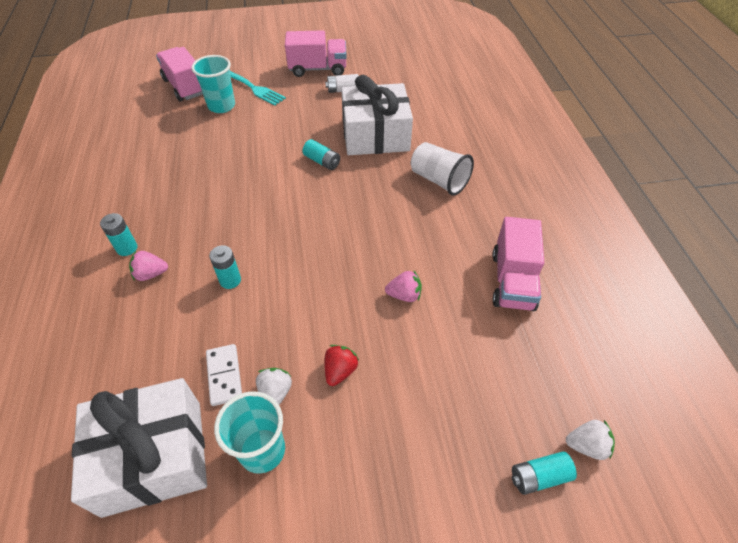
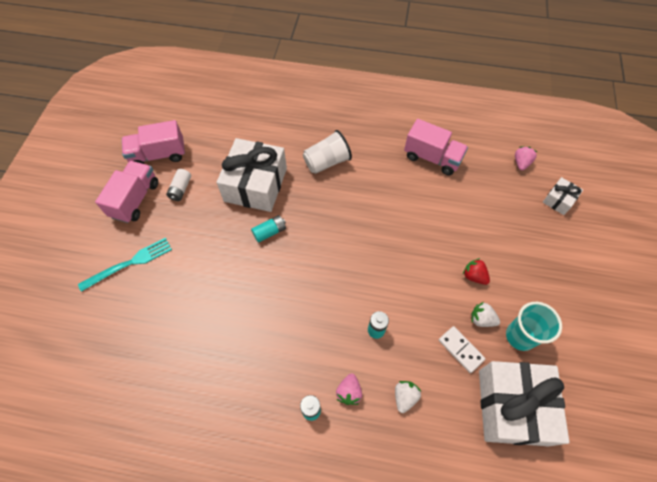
camera: 70 degrees left, 10 degrees up
pink truck [156,47,203,101] -> pink truck moved to [122,120,185,164]
turquoise cup [191,55,235,113] -> none
white domino [206,344,242,406] -> white domino turned 45 degrees clockwise [439,326,485,373]
pink strawberry [385,271,422,302] -> pink strawberry moved to [515,147,537,170]
turquoise battery [512,451,577,495] -> white gift [543,177,583,215]
white strawberry [566,420,615,460] -> white strawberry moved to [395,381,421,413]

